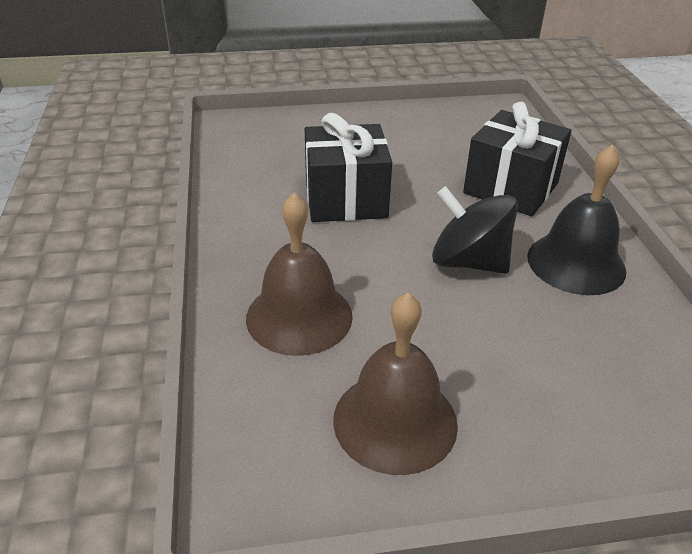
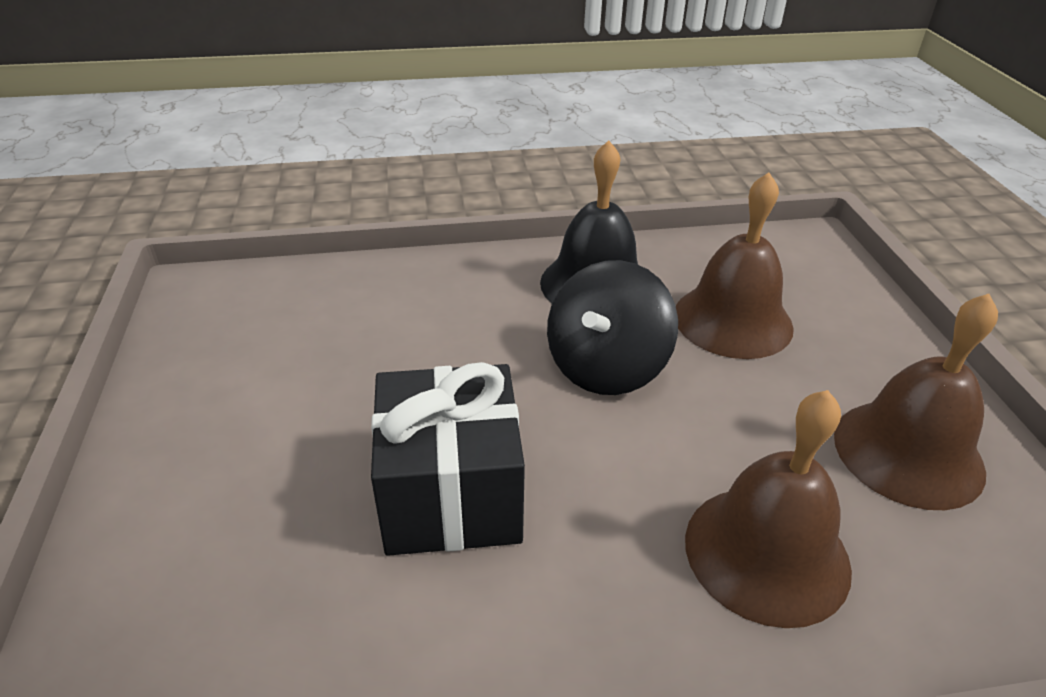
camera: 90 degrees left, 0 degrees up
black gift [463,102,572,216] -> none
none -> brown bell [676,172,794,359]

